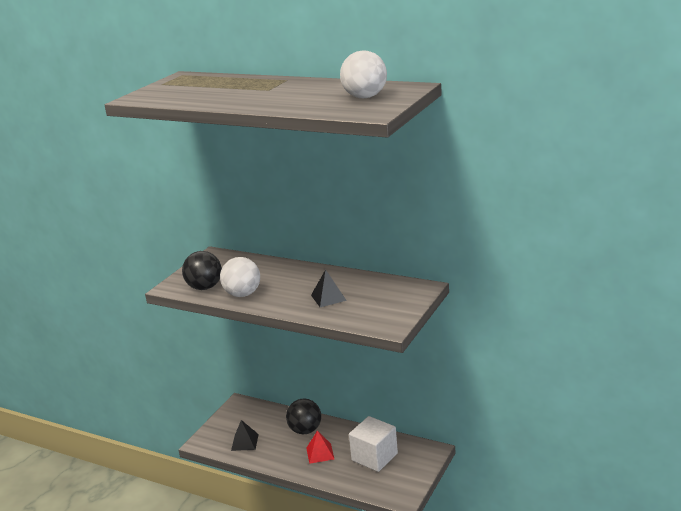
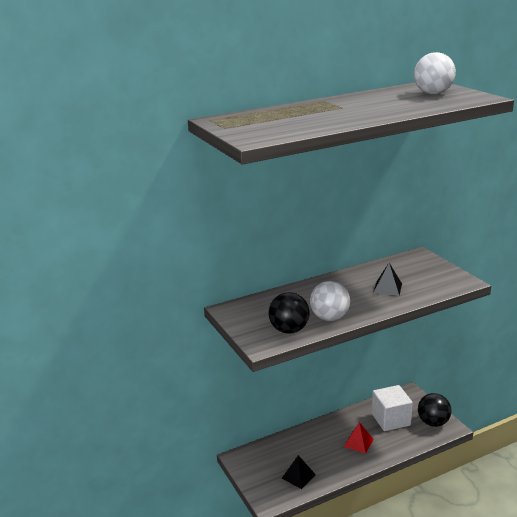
camera: 55 degrees left, 0 degrees up
black ball [286,399,321,434] -> black ball moved to [418,393,451,427]

